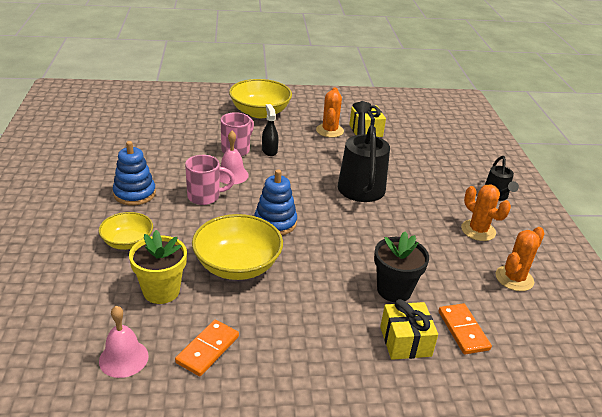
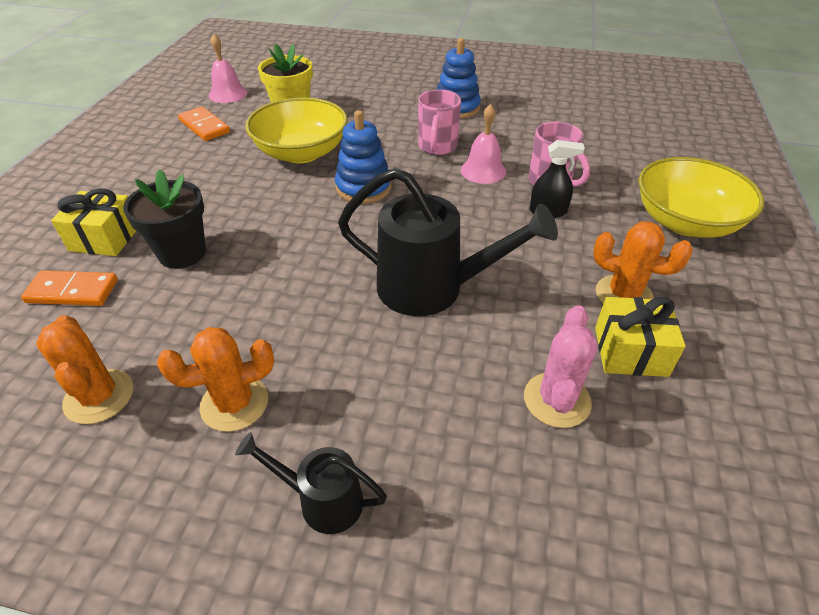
camera: 110 degrees right, 10 degrees up
yellow bowl [99,212,153,250] -> none
none -> pink cactus [524,305,598,428]

